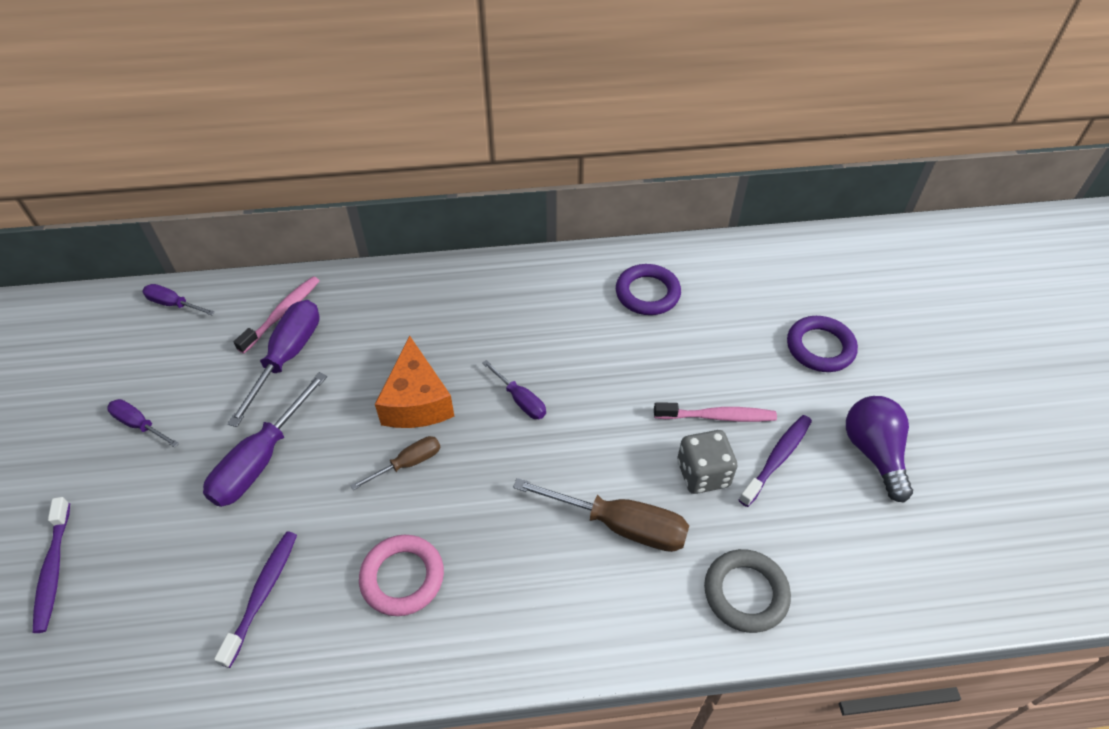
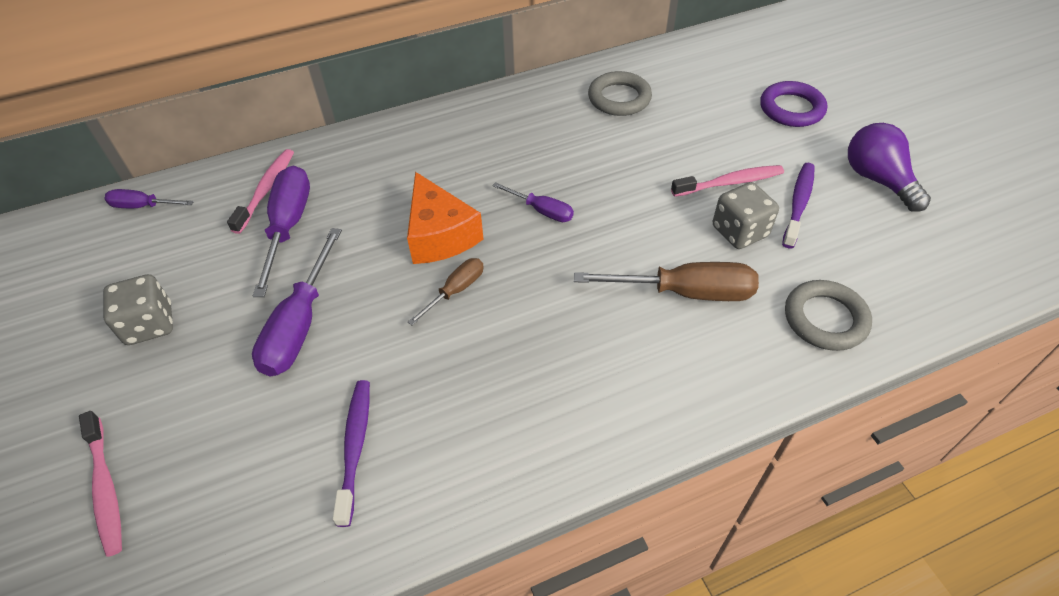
camera: 15 degrees left, 0 degrees up
purple toothbrush [33,497,70,633] -> pink toothbrush [79,411,122,557]
purple screwdriver [107,399,179,448] -> grey dice [103,274,173,345]
pink ring [359,535,444,616] -> none
purple ring [616,264,681,315] -> grey ring [588,71,652,116]

